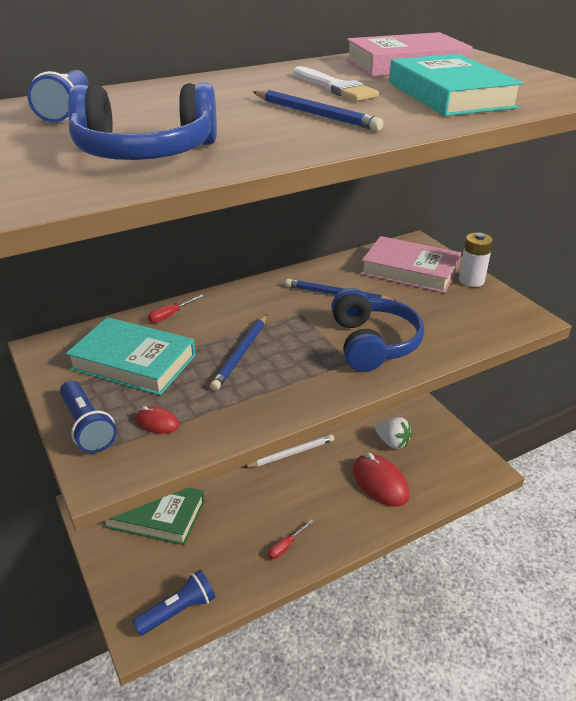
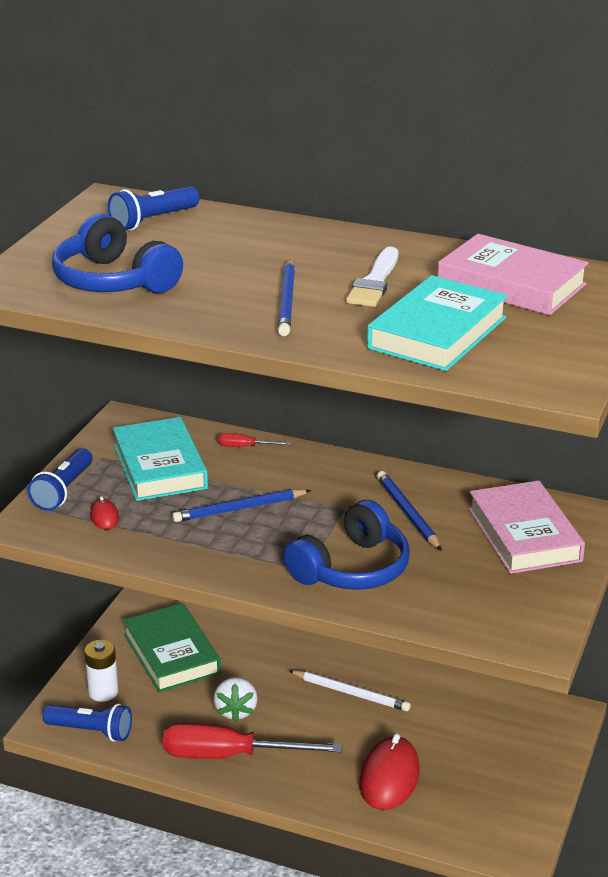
camera: 50 degrees right, 5 degrees down
red screwdriver [268,519,314,559] -> red screwdriver [163,722,342,759], size x2.41
white strawberry [375,417,412,449] -> white strawberry moved to [214,677,257,722]
white battery [459,233,493,287] -> white battery moved to [84,640,118,702]

